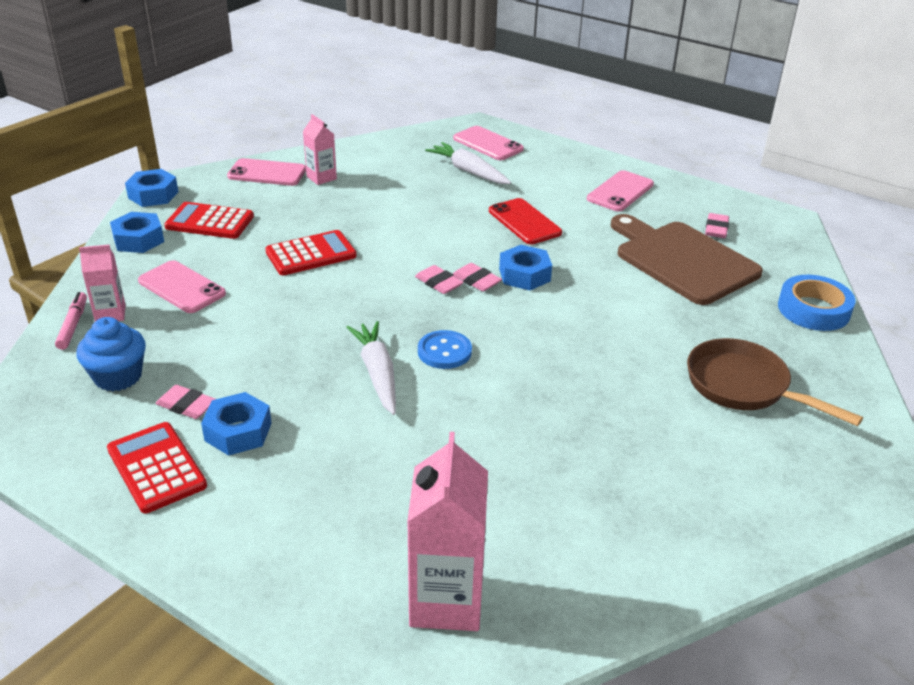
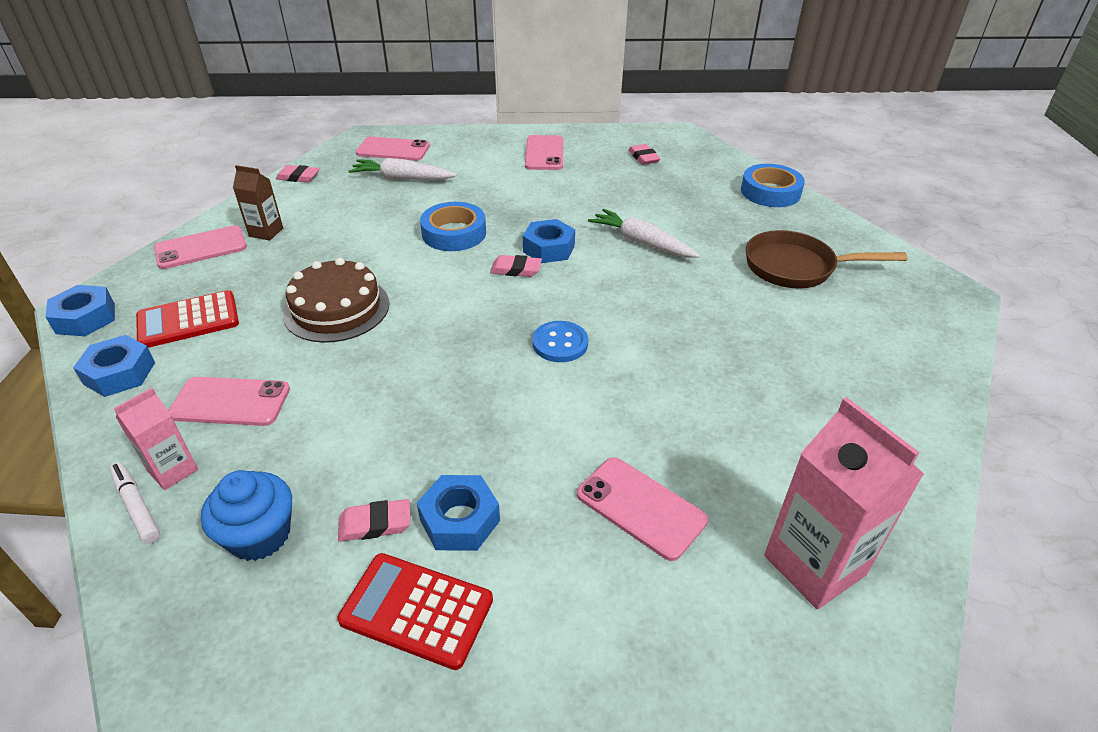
camera: 35 degrees left, 5 degrees up
pink marker [55,292,87,350] -> white marker [110,462,160,544]
red calculator [265,230,357,275] -> brown cake [283,258,389,343]
pink carton [303,114,337,185] -> brown carton [233,165,283,241]
white carrot [346,321,396,415] -> white carrot moved to [588,209,700,258]
pink eraser [415,265,464,294] -> pink eraser moved to [275,165,320,182]
red phone [489,198,562,244] -> none
brown cutting board [611,214,763,305] -> none
none -> blue tape [420,202,486,251]
none -> pink phone [577,457,708,561]

